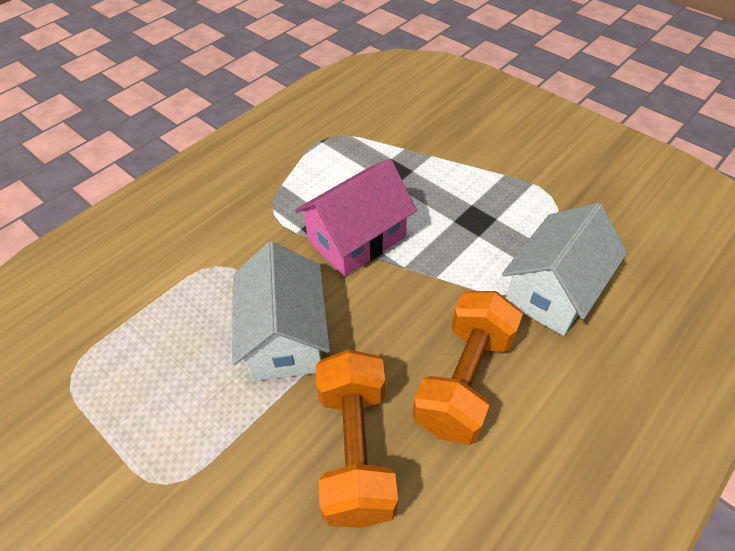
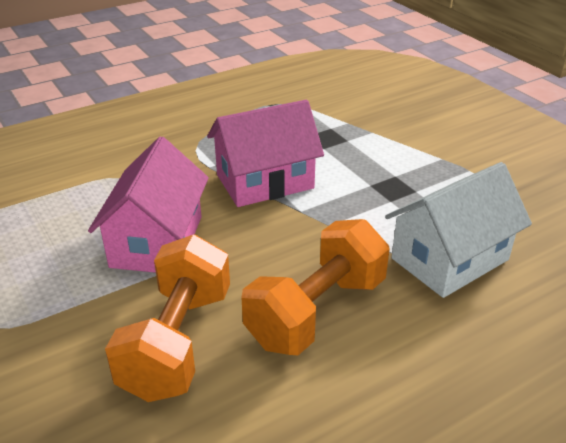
camera: 15 degrees right, 15 degrees down
white house [232,241,330,381] -> pink house [88,137,209,273]

